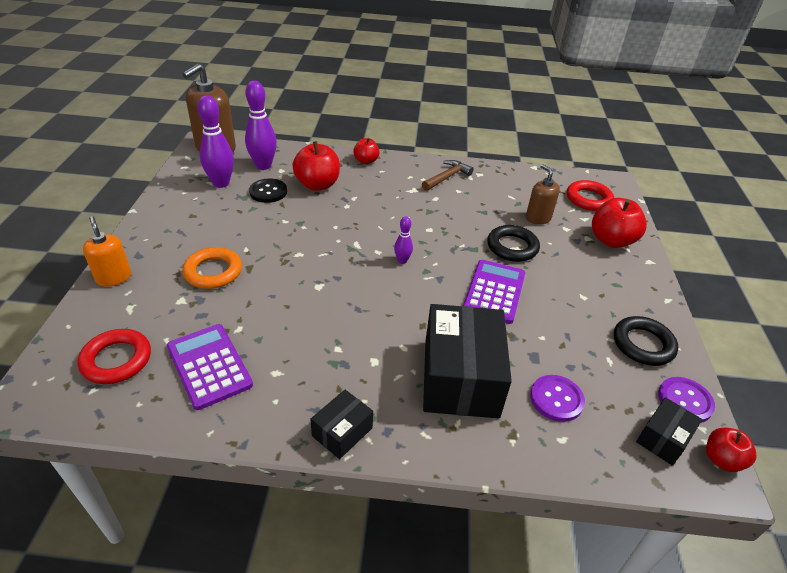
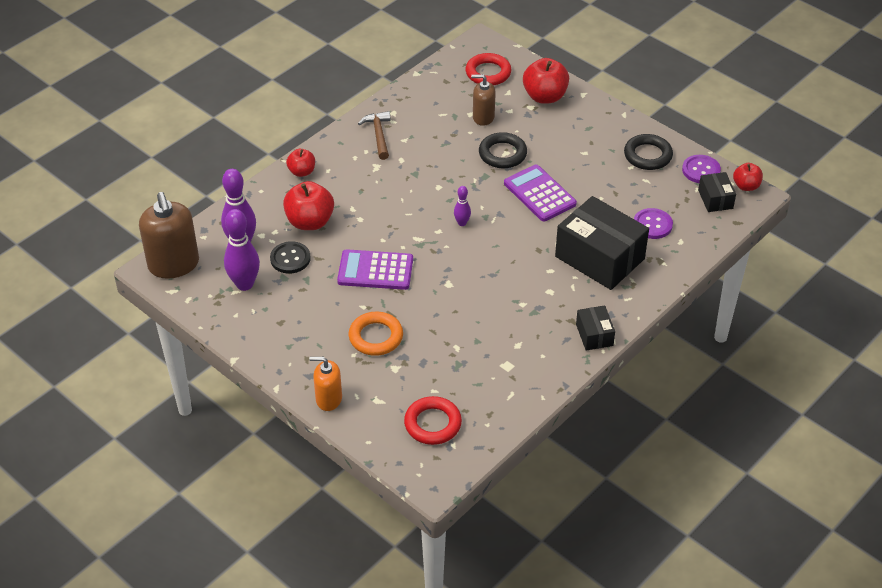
camera: 50 degrees left, 5 degrees up
purple calculator [167,324,253,410] -> purple calculator moved to [337,249,413,290]

